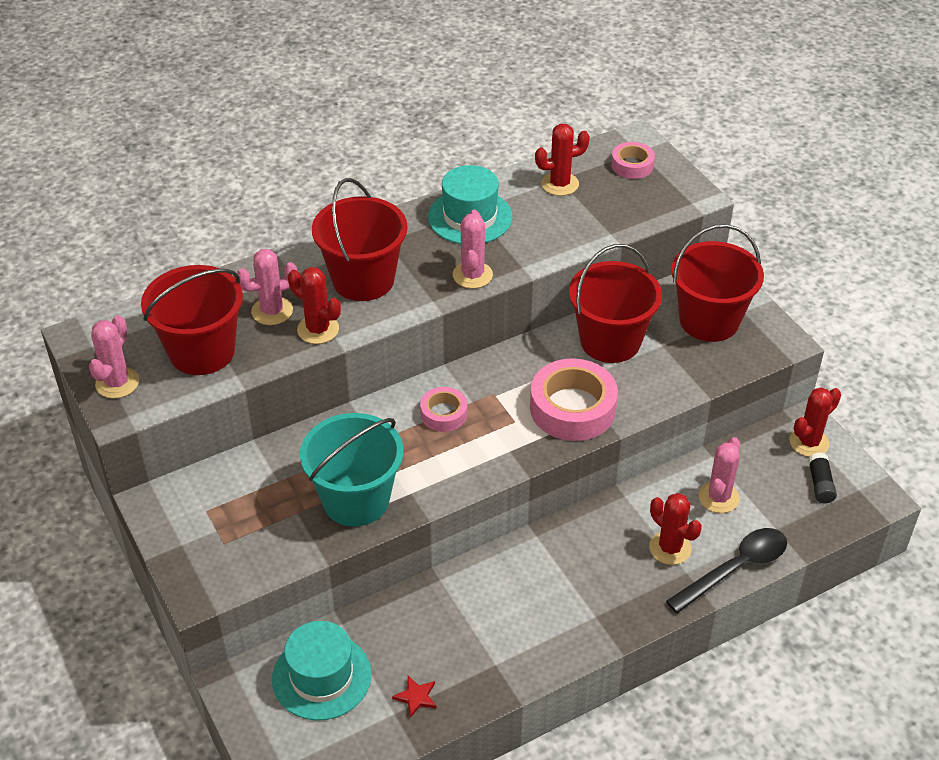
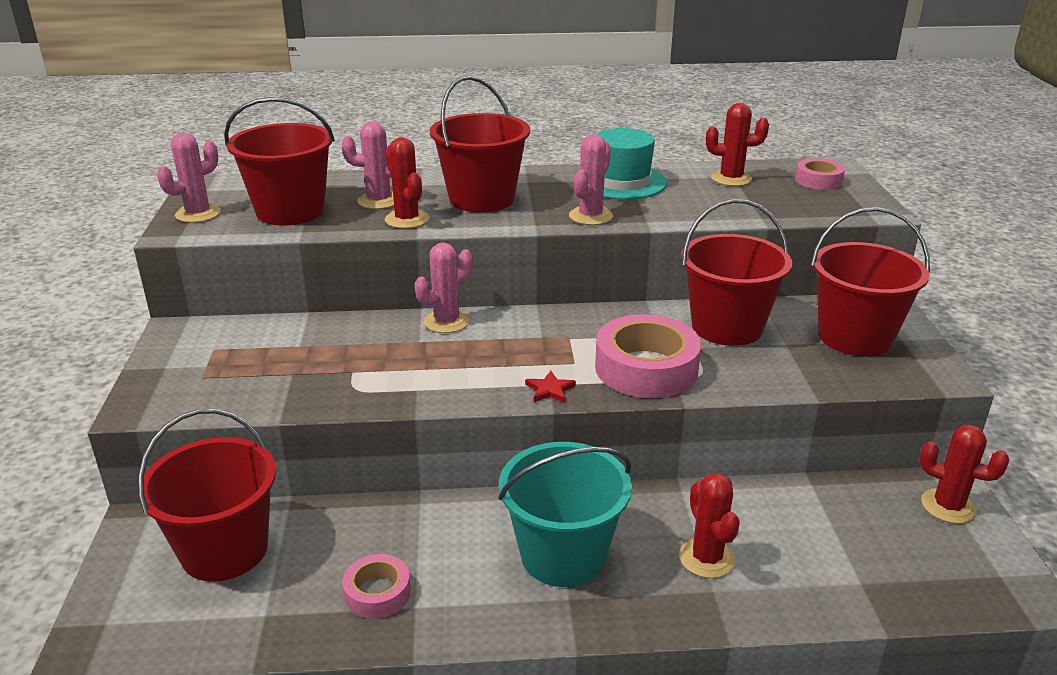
camera: 25 degrees right, 15 degrees down
turquoise hat [272,621,371,721] -> red bucket [138,409,276,582]
turquoise bucket [300,413,403,526] -> turquoise bucket moved to [498,442,632,587]
red star [392,676,437,718] -> red star moved to [525,371,576,403]
pink tape [420,387,467,432] -> pink tape moved to [342,554,411,619]
black spoon [666,528,787,613] -> none
pink cactus [699,437,740,513] -> pink cactus moved to [415,242,473,333]
red cactus [789,387,841,457] -> red cactus turned 45 degrees clockwise [919,424,1009,524]
black glue stick [808,452,837,503] -> none

